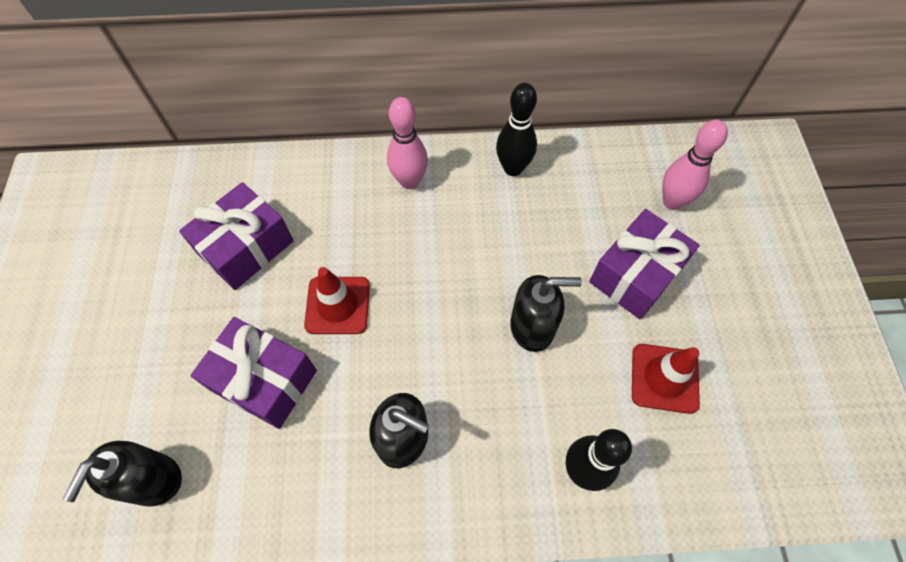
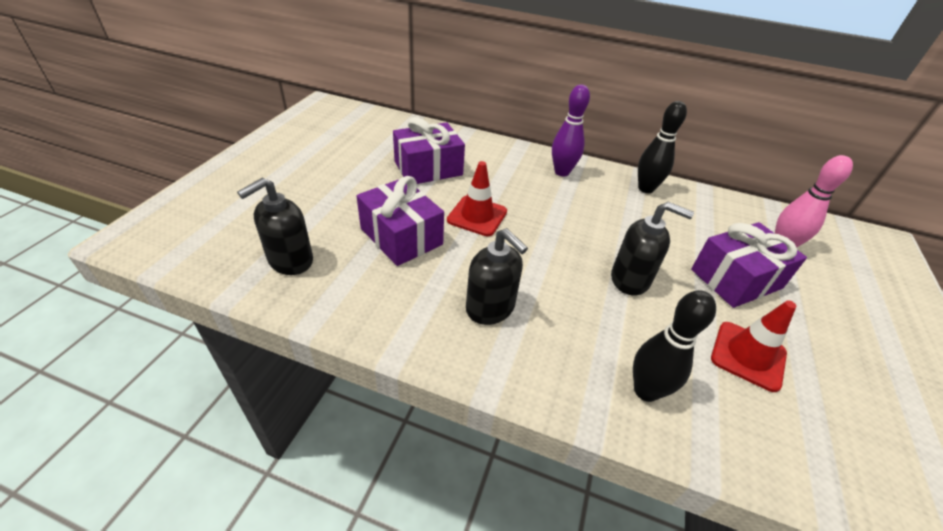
camera: 20 degrees right, 20 degrees down
pink bowling pin [387,97,428,189] -> purple bowling pin [552,85,590,176]

